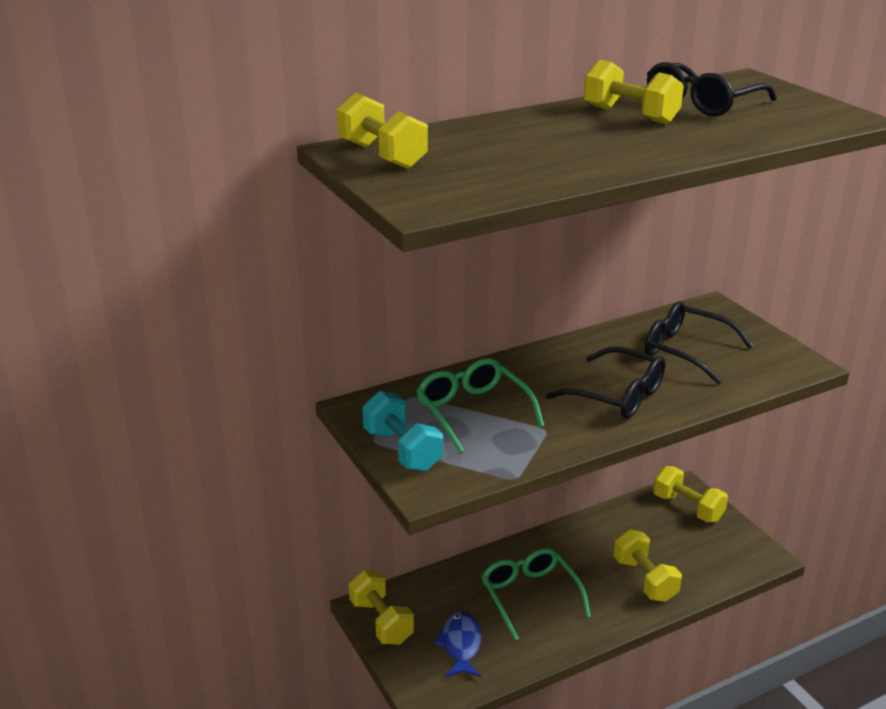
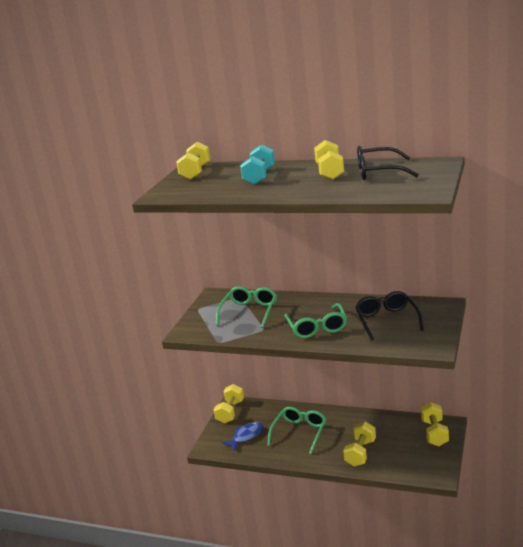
camera: 50 degrees right, 5 degrees down
turquoise dumbbell [362,391,443,471] -> turquoise dumbbell moved to [240,144,275,185]
black glasses [546,347,666,419] -> green glasses [284,303,347,338]

